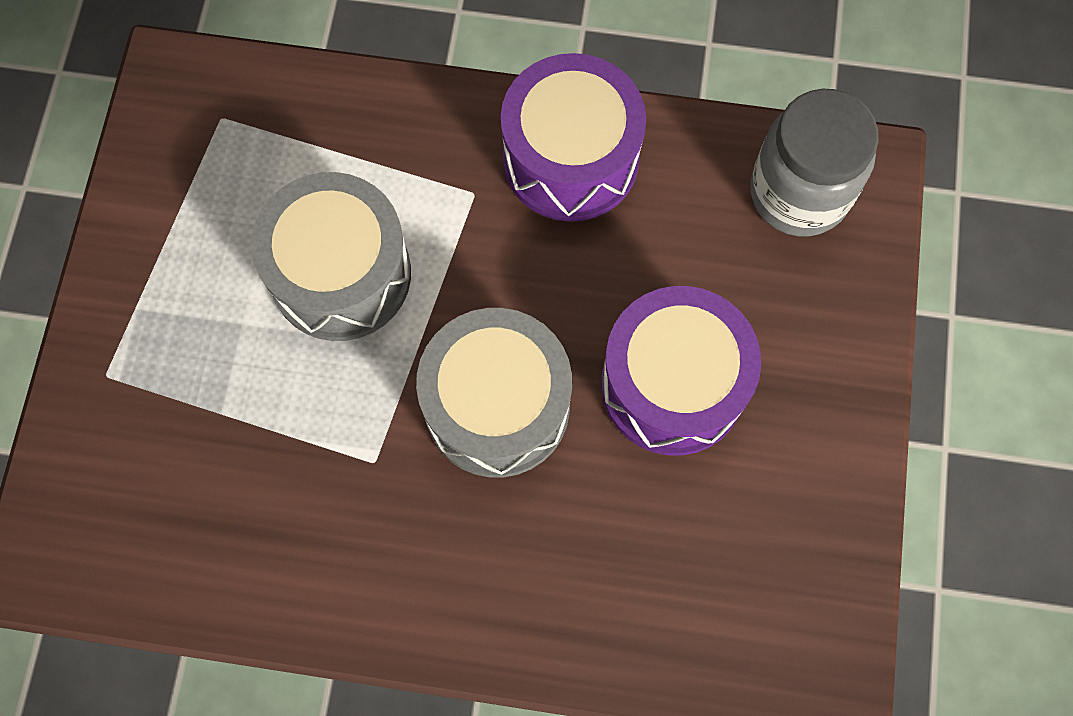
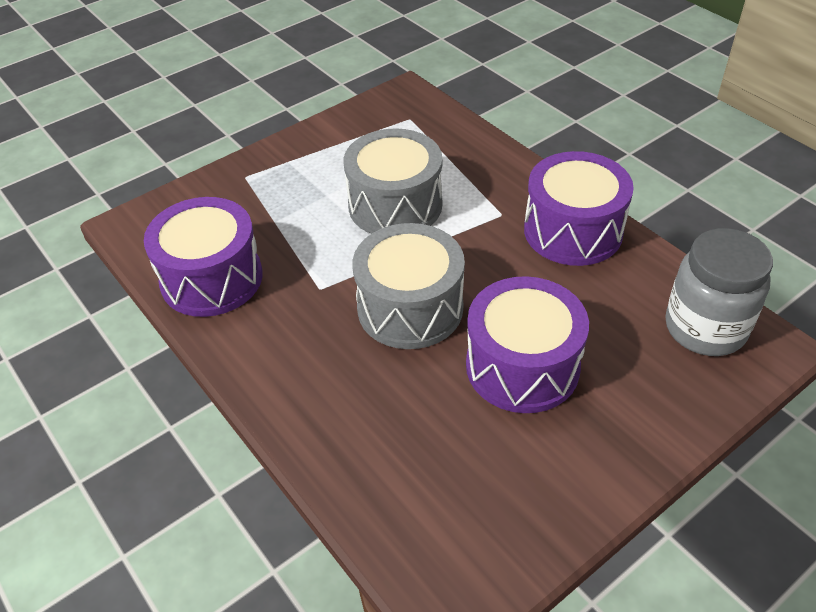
camera: 45 degrees right, 25 degrees down
none -> purple drum [144,197,263,317]

